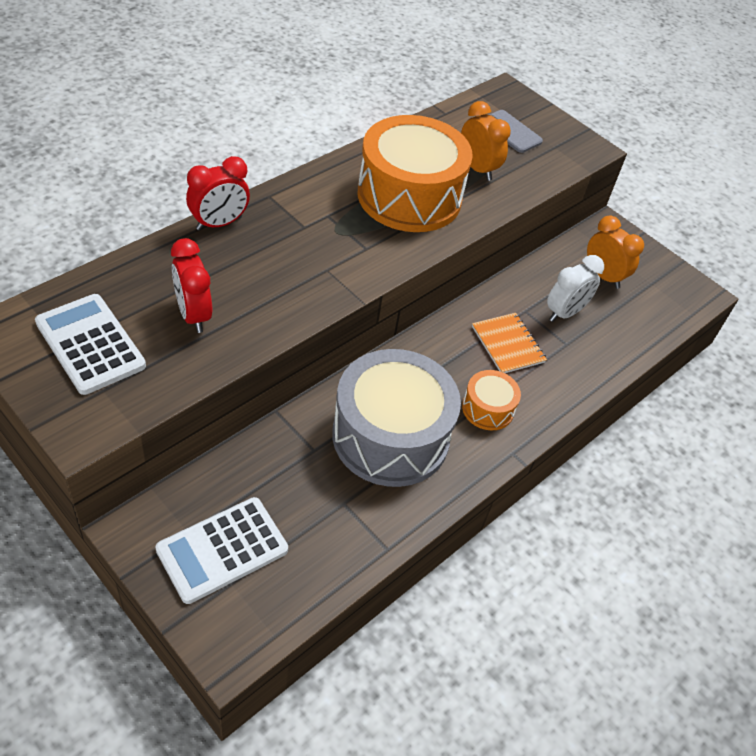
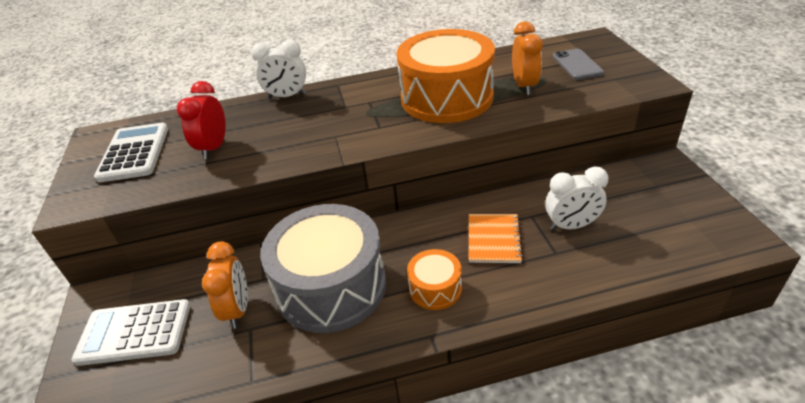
camera: 40 degrees right, 10 degrees down
red clock [186,156,250,230] -> white clock [251,40,306,99]
orange clock [587,216,644,289] -> orange clock moved to [202,241,248,329]

